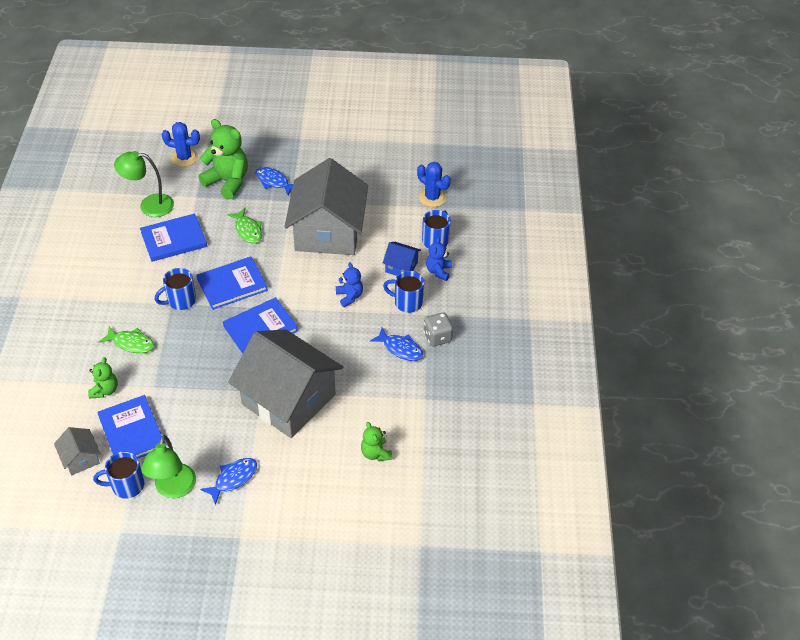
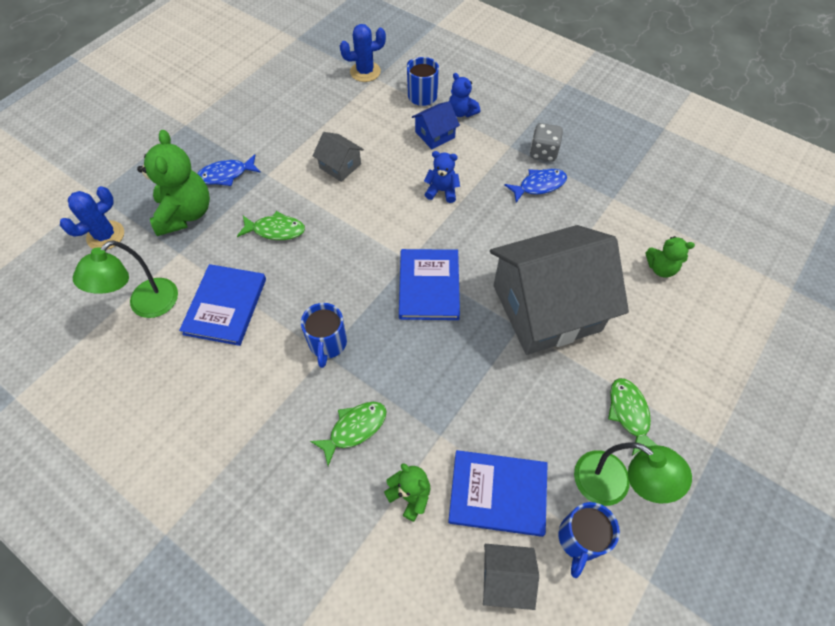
camera: 55 degrees left, 10 degrees up
blue book [197,257,268,310] -> none
green teddy bear [198,119,248,199] -> green teddy bear turned 105 degrees clockwise [137,130,210,236]
blue fish [200,458,257,505] -> green fish [608,378,657,456]
grey house [284,158,368,255] -> grey house [313,132,364,182], size x0.42
blue mug [383,271,424,313] -> none

